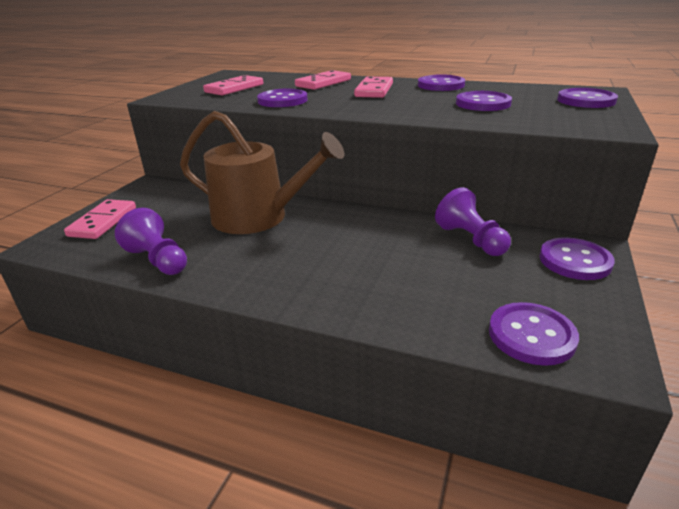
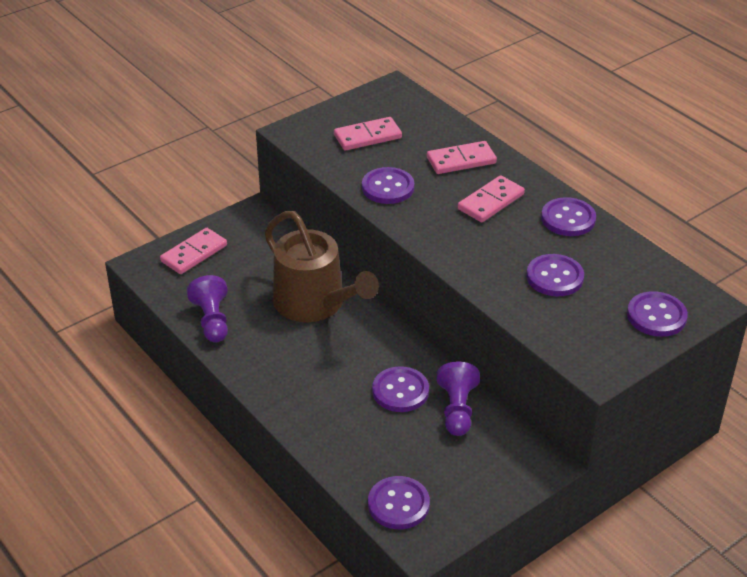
camera: 30 degrees right, 10 degrees up
purple button [539,237,615,280] -> purple button moved to [372,366,429,412]

